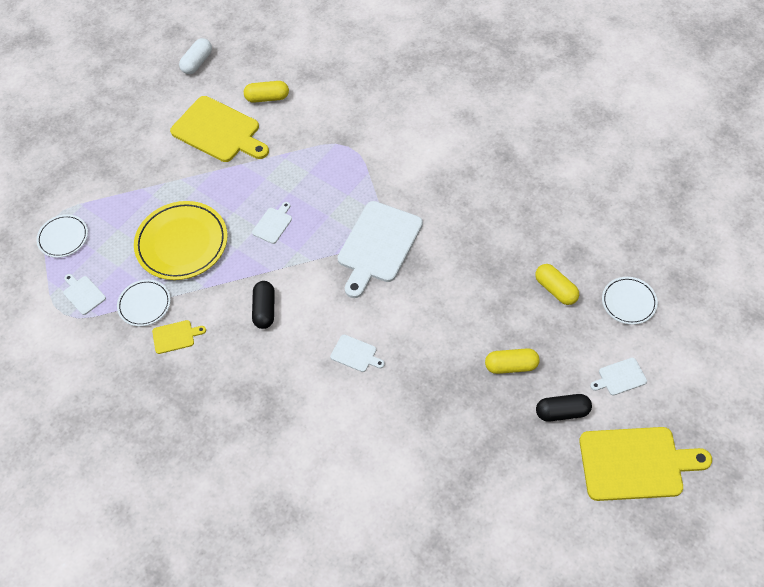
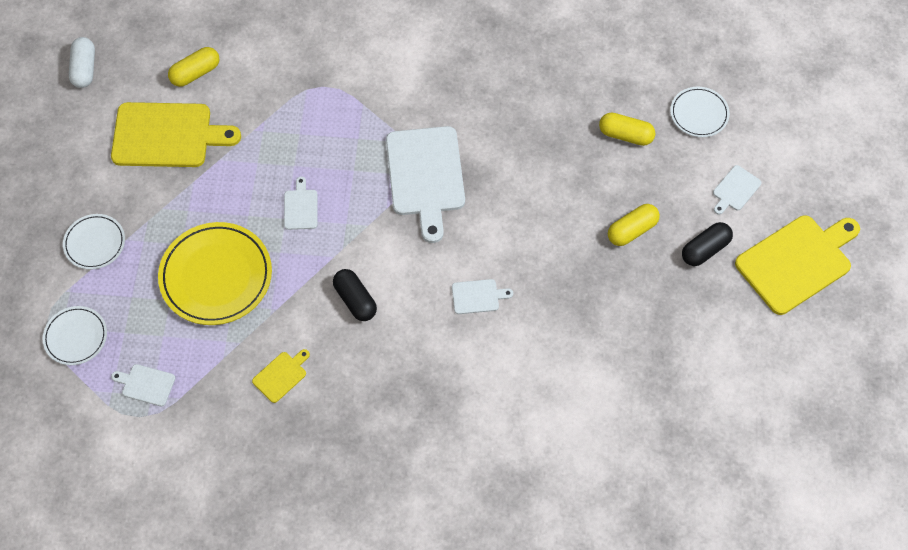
camera: 35 degrees left, 5 degrees up
white plate [117,279,171,327] -> white plate moved to [63,214,125,269]

